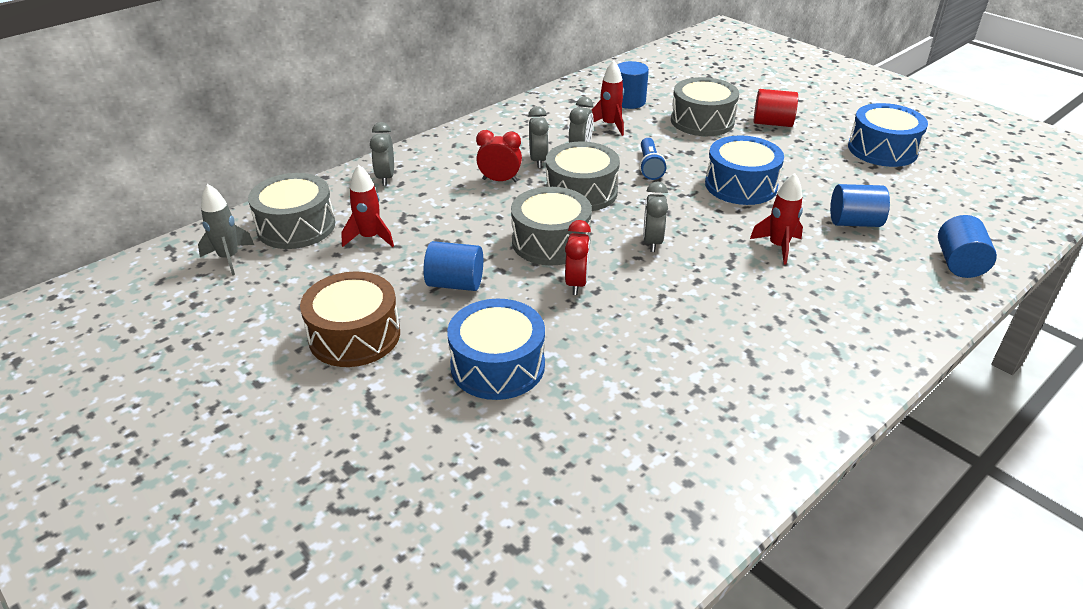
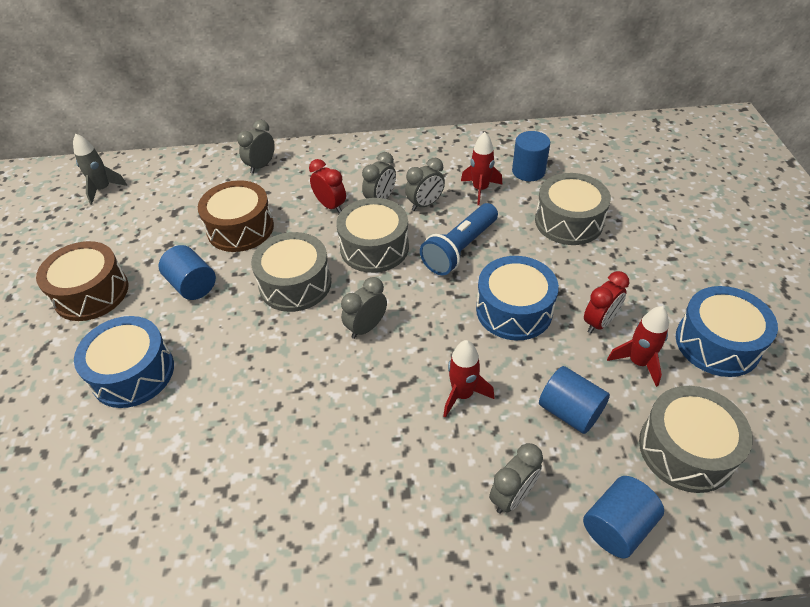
camera: 40 degrees right, 10 degrees up
grey drum [248,173,335,249] -> grey drum moved to [639,386,753,493]
red rocket [341,165,394,247] -> red rocket moved to [607,306,669,387]
red clock [565,220,591,295] -> red clock moved to [584,271,630,334]
blue flashlight [640,138,667,180] -> blue flashlight [420,203,498,275], size x1.54
red cylinder [754,89,798,127] -> none
none -> brown drum [198,180,274,252]
none -> grey clock [489,443,543,514]

